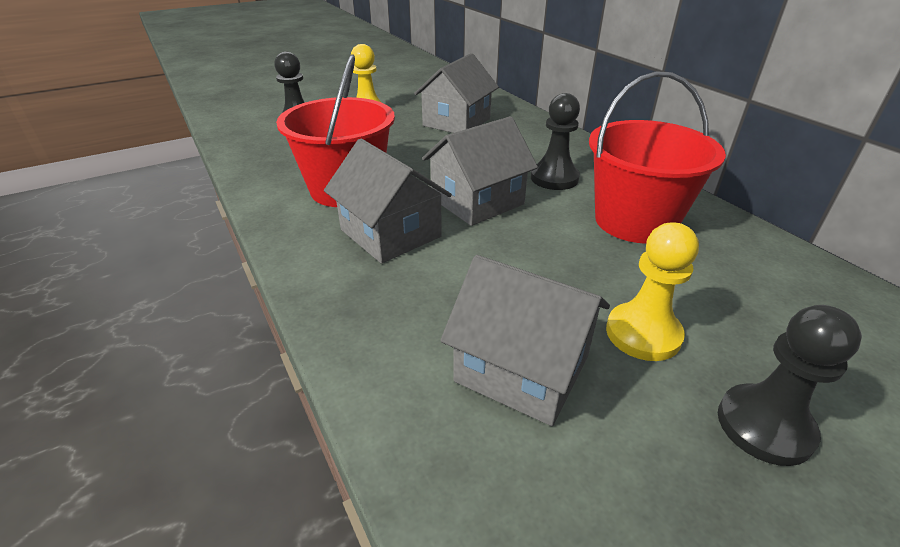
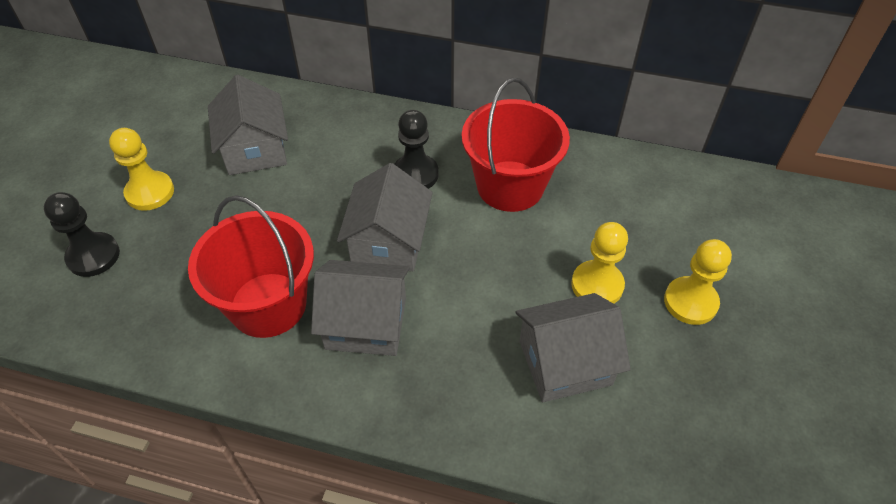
camera: 45 degrees left, 15 degrees up
black pawn [718,305,862,466] -> yellow pawn [664,239,732,325]

